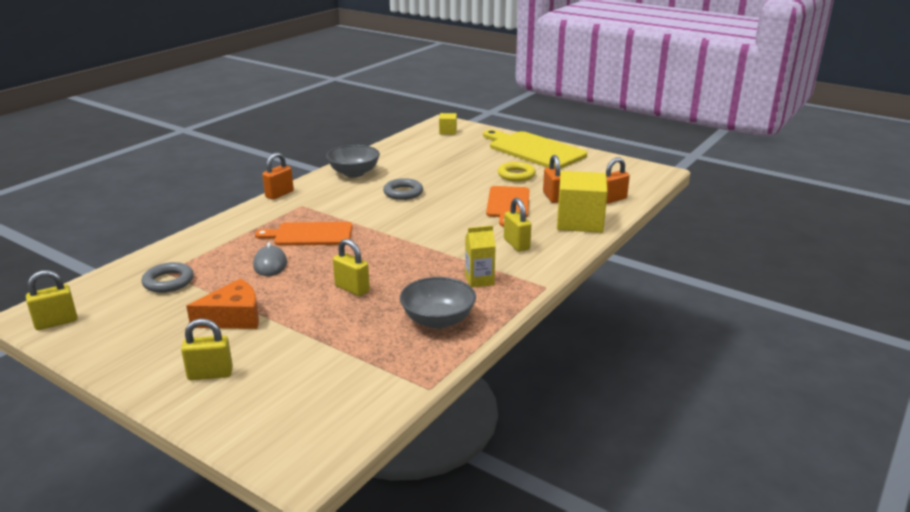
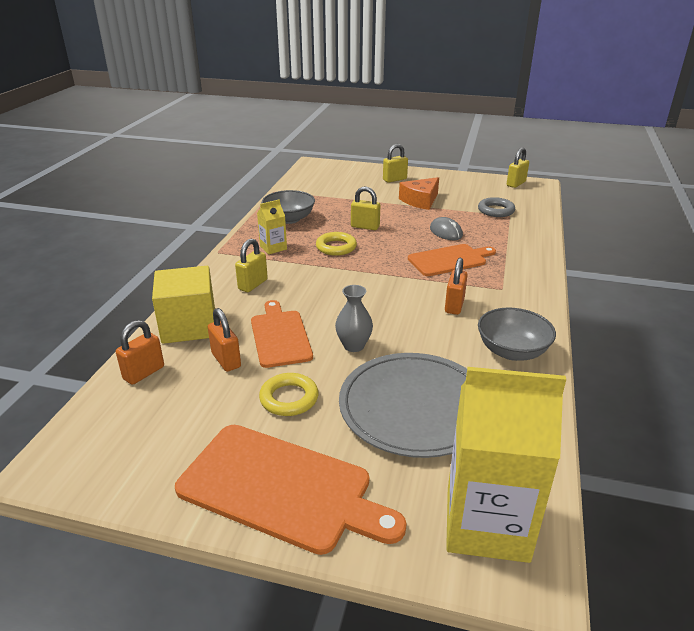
camera: 160 degrees right, 5 degrees up
orange padlock [262,152,294,200] -> orange padlock moved to [445,258,467,315]
grey ring [383,178,423,200] -> none
yellow cube [439,113,457,135] -> yellow carton [446,367,566,563]
yellow cutting board [483,130,587,169] -> orange cutting board [175,425,407,555]
yellow padlock [504,198,531,252] -> yellow padlock turned 75 degrees clockwise [235,238,268,292]
none -> yellow ring [316,232,357,256]
none -> grey vase [335,285,373,352]
none -> grey plate [339,353,467,458]

